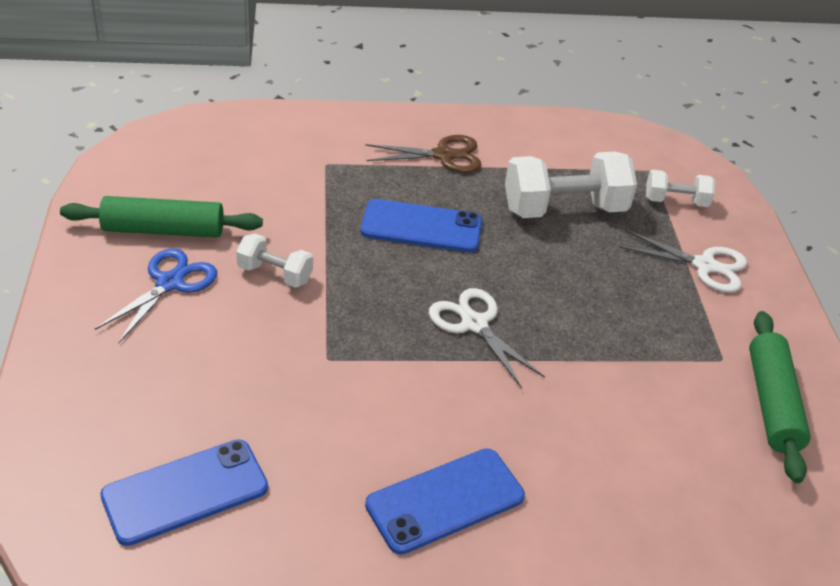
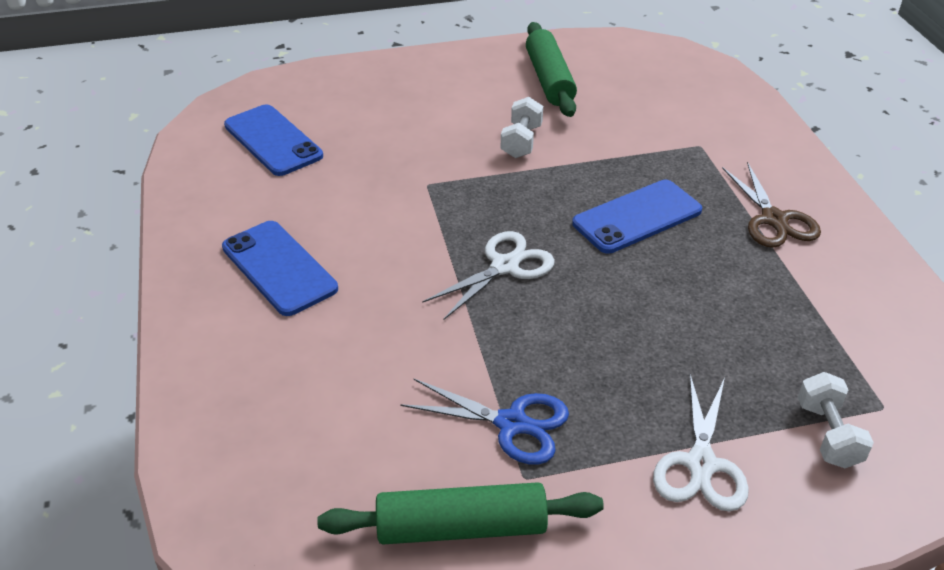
camera: 85 degrees right, 0 degrees up
blue scissors [95,248,217,343] -> blue scissors moved to [400,379,569,465]
blue phone [361,199,482,252] -> blue phone turned 60 degrees clockwise [572,180,702,254]
white dumbbell [505,152,637,218] -> none

